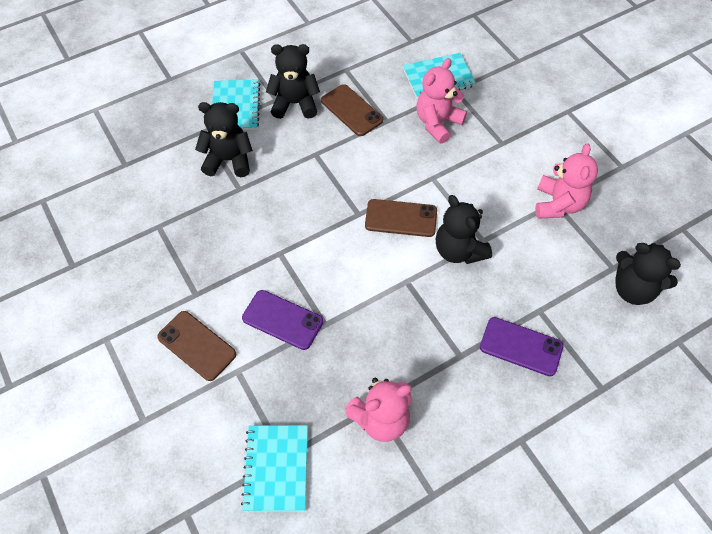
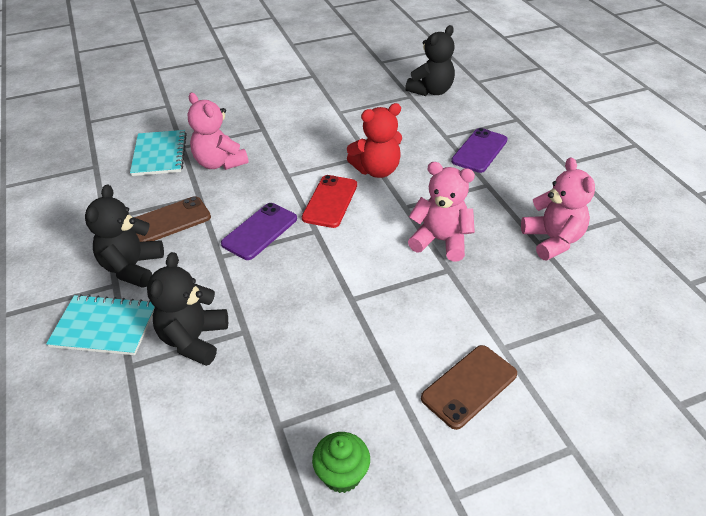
camera: 80 degrees left, 15 degrees down
turquoise notebook [241,425,308,511] -> none
purple phone [242,290,323,350] -> purple phone moved to [221,203,297,260]
brown phone [365,199,437,237] -> red phone [302,175,357,228]
black teddy bear [436,195,492,264] -> red teddy bear [347,103,402,178]
pink teddy bear [535,143,598,219] -> pink teddy bear moved to [408,162,475,262]
none -> green cupcake [312,432,370,493]

